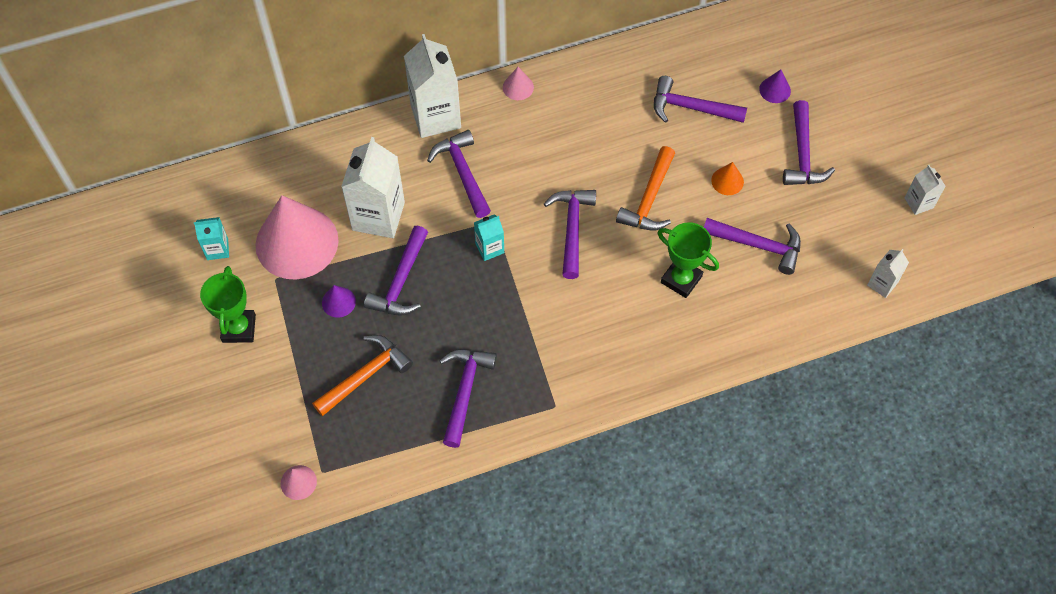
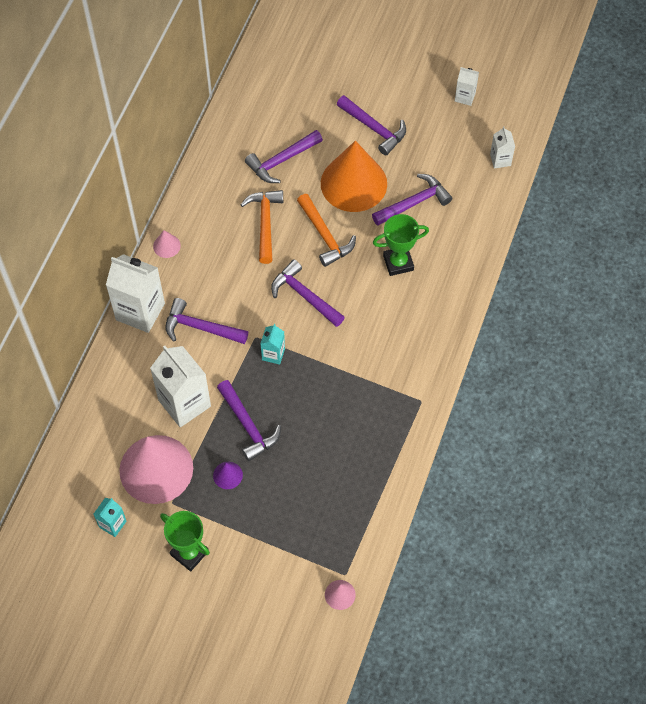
camera: 50 degrees left, 0 degrees up
orange hammer [312,335,413,416] -> orange hammer moved to [240,190,283,264]
purple hammer [439,349,497,448] -> none
orange cone [711,162,744,195] -> orange cone [321,141,387,212], size x2.49
purple cone [759,70,791,103] -> none

